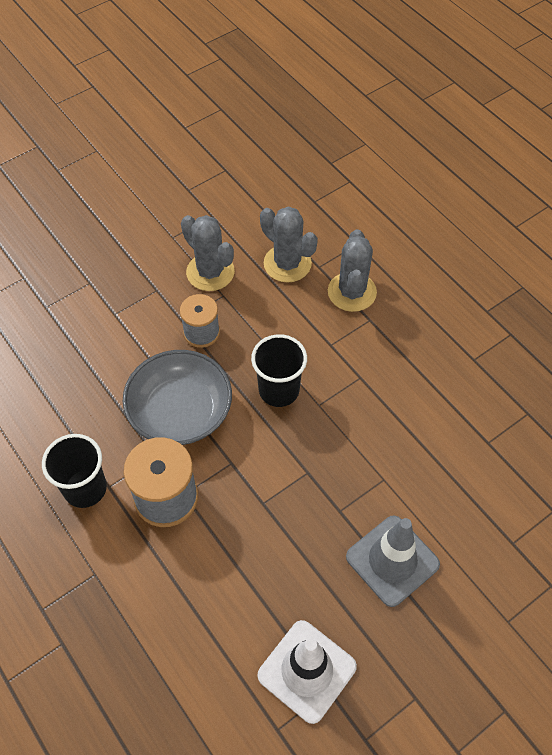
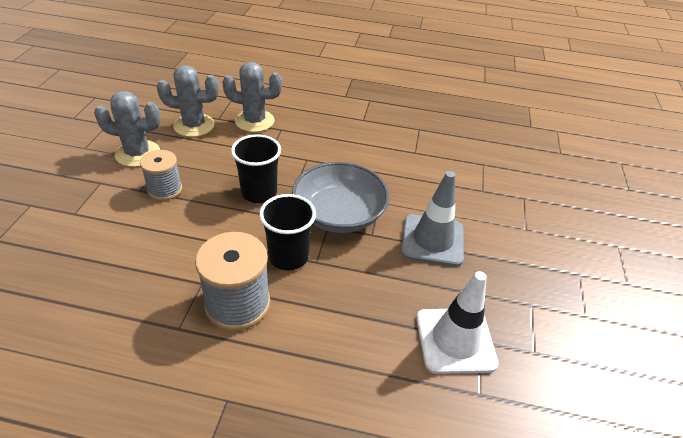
camera: 45 degrees left, 15 degrees down
black cup [42,434,107,508] -> black cup moved to [259,194,316,271]
grey bowl [123,350,232,445] -> grey bowl moved to [292,162,390,233]
grey cactus [328,229,377,312] -> grey cactus turned 45 degrees counterclockwise [222,62,282,132]

